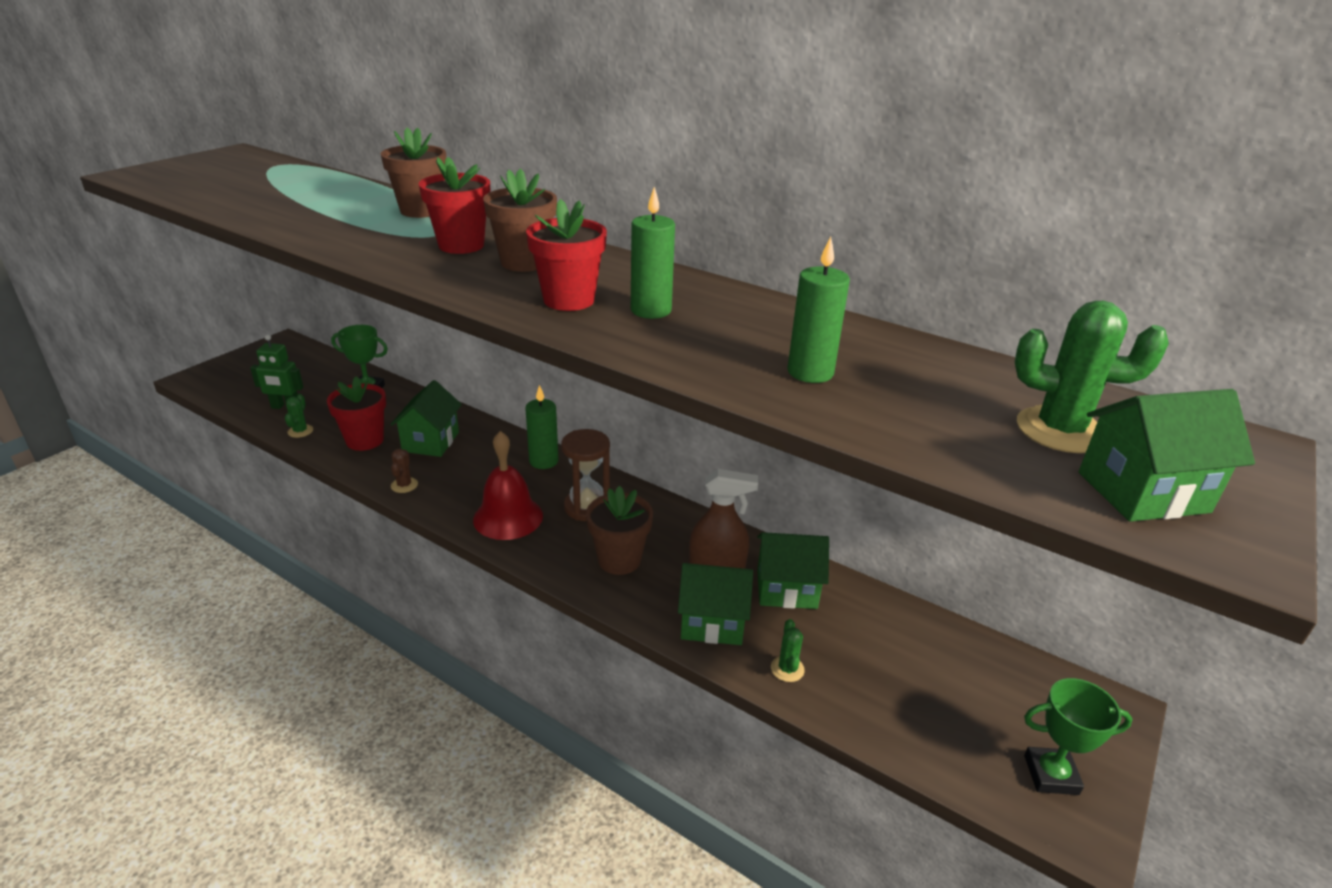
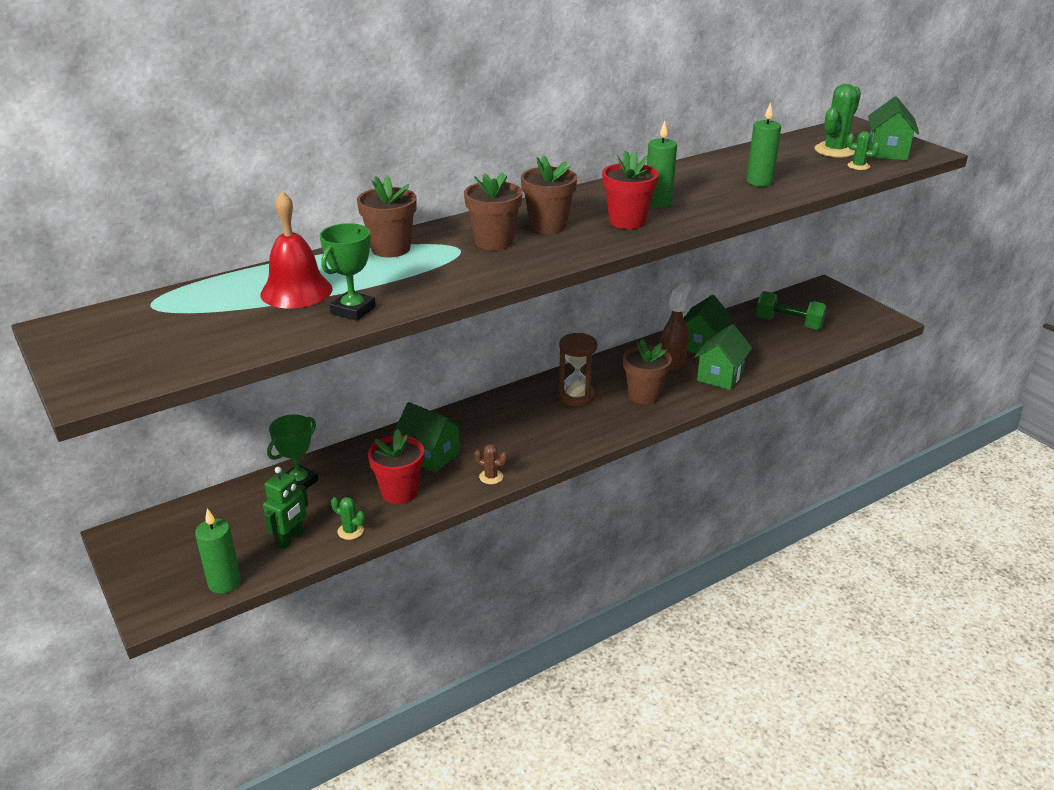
camera: 65 degrees left, 0 degrees up
red flower pot [419,157,490,254] -> brown flower pot [464,172,523,250]
red bell [473,431,543,540] -> red bell moved to [261,191,333,308]
green candle [525,385,559,469] -> green candle moved to [195,508,241,594]
green cactus [771,619,805,682] -> green cactus moved to [847,131,880,170]
green trophy [1024,678,1132,795] -> green trophy moved to [320,223,376,321]
none -> green dumbbell [756,291,827,330]

